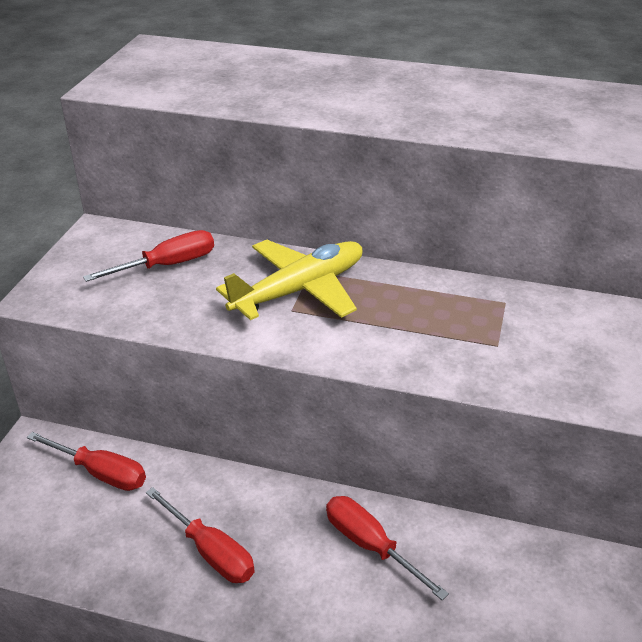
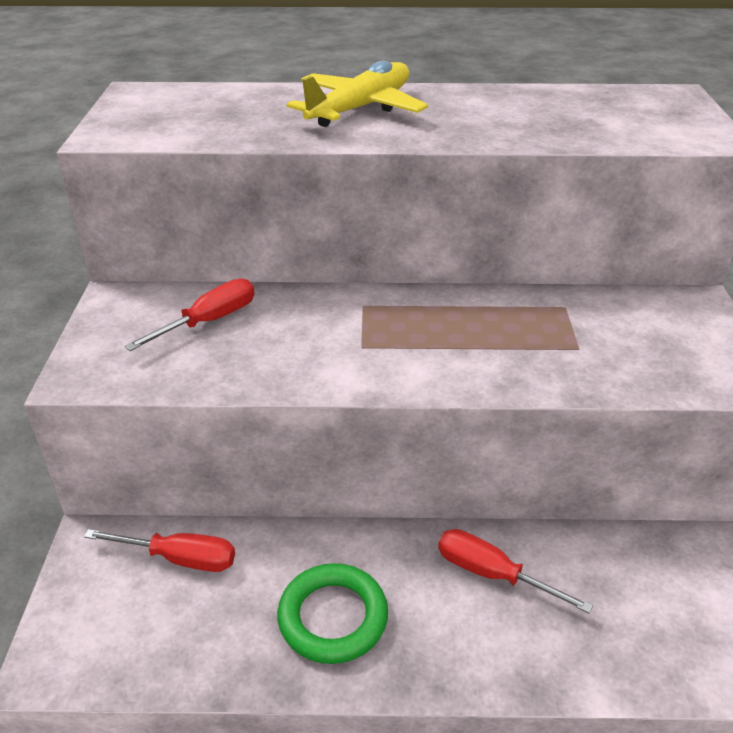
camera: 15 degrees left, 0 degrees up
red screwdriver [146,487,255,583] -> green ring [277,563,388,664]
yellow plane [216,240,363,320] -> yellow plane moved to [286,61,428,127]

